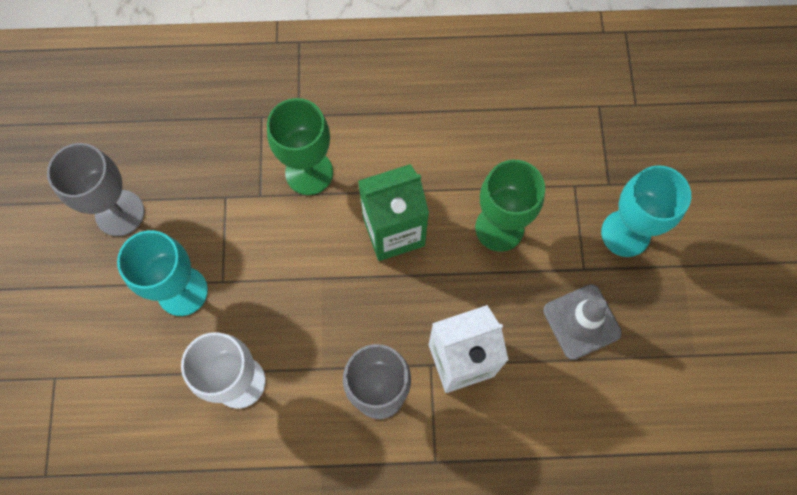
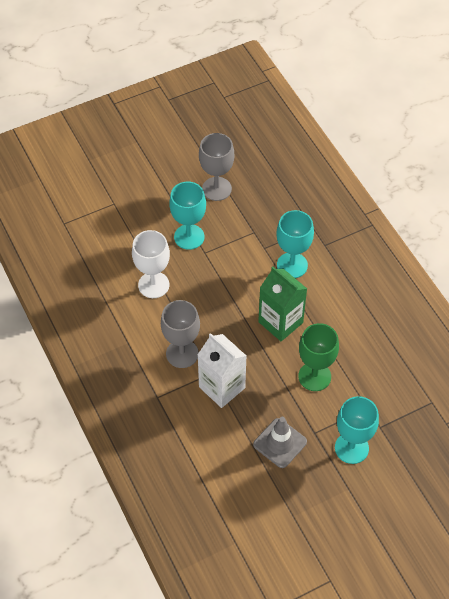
camera: 65 degrees right, 15 degrees down
green goblet [267,98,333,195] -> turquoise goblet [276,210,314,278]

